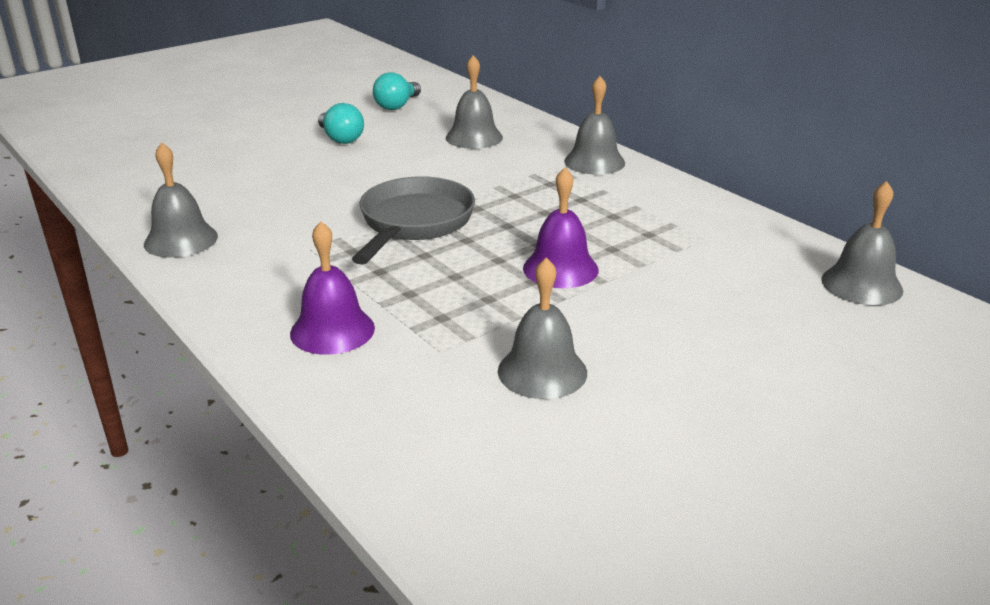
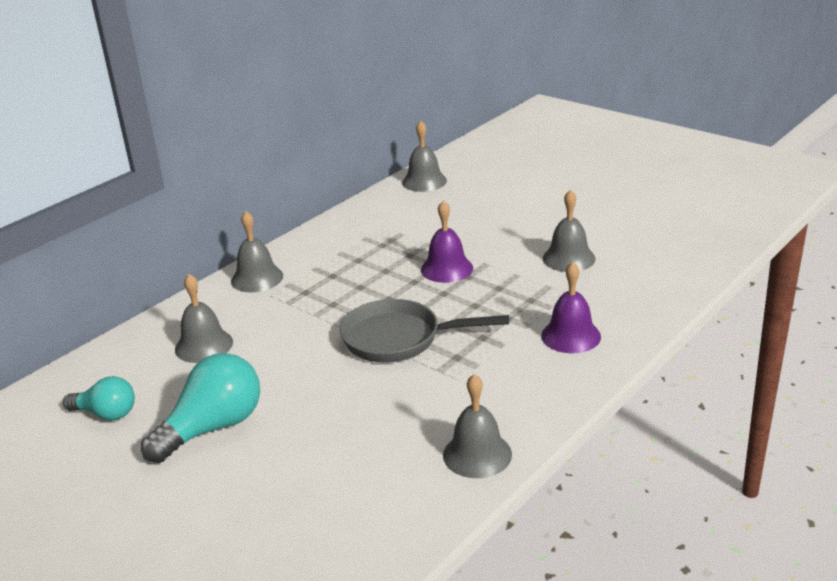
camera: 100 degrees left, 0 degrees up
turquoise light bulb [318,103,364,144] -> turquoise light bulb [141,353,260,463], size x1.64

